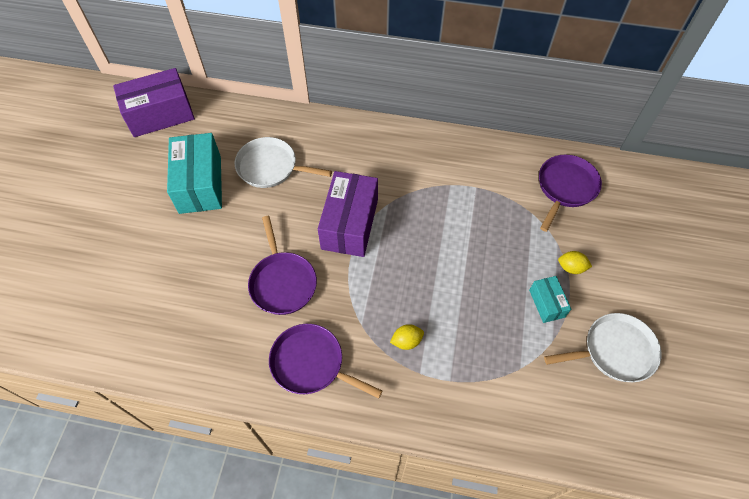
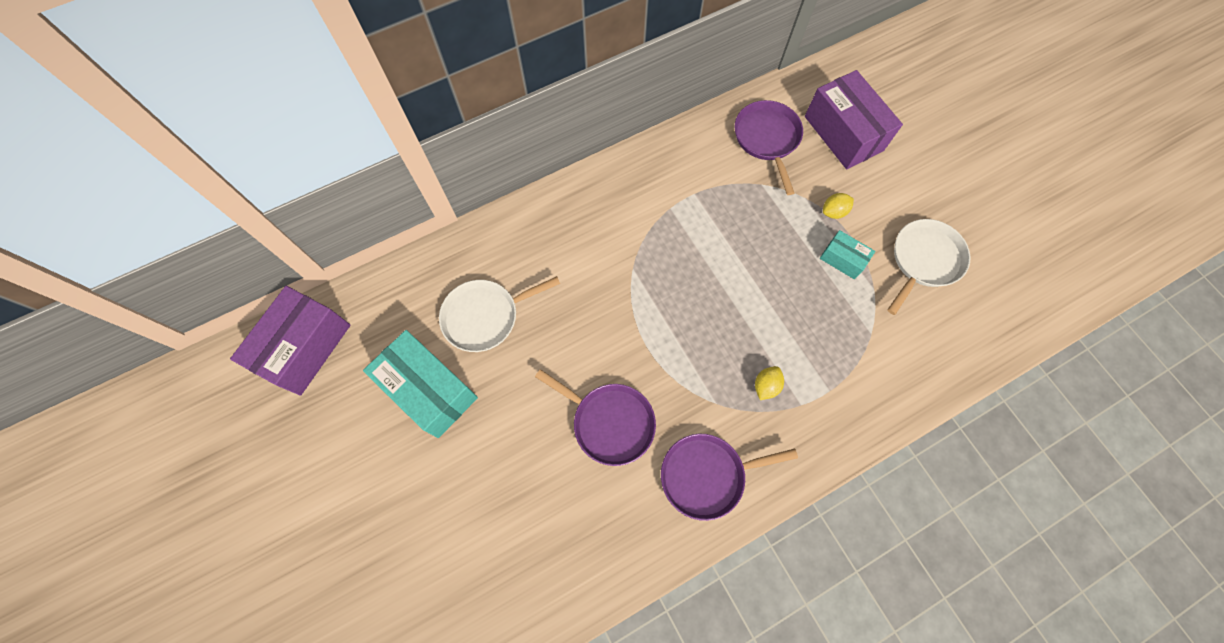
camera: 40 degrees left, 10 degrees up
purple box [318,171,378,257] -> purple box moved to [805,70,903,169]

